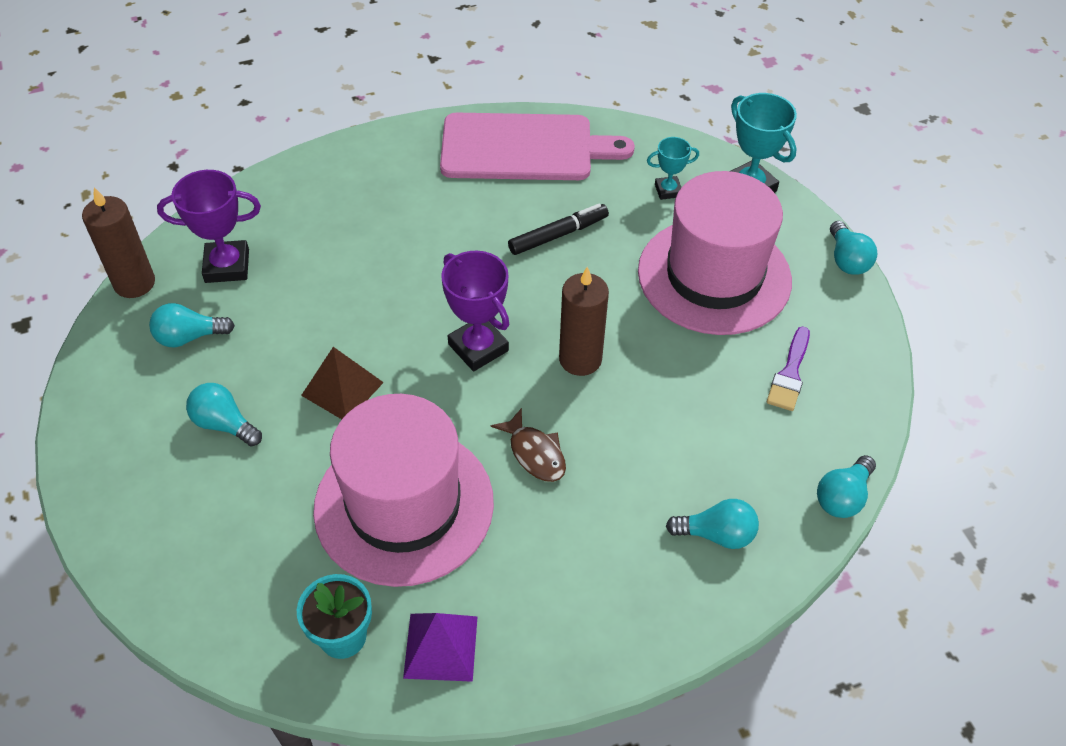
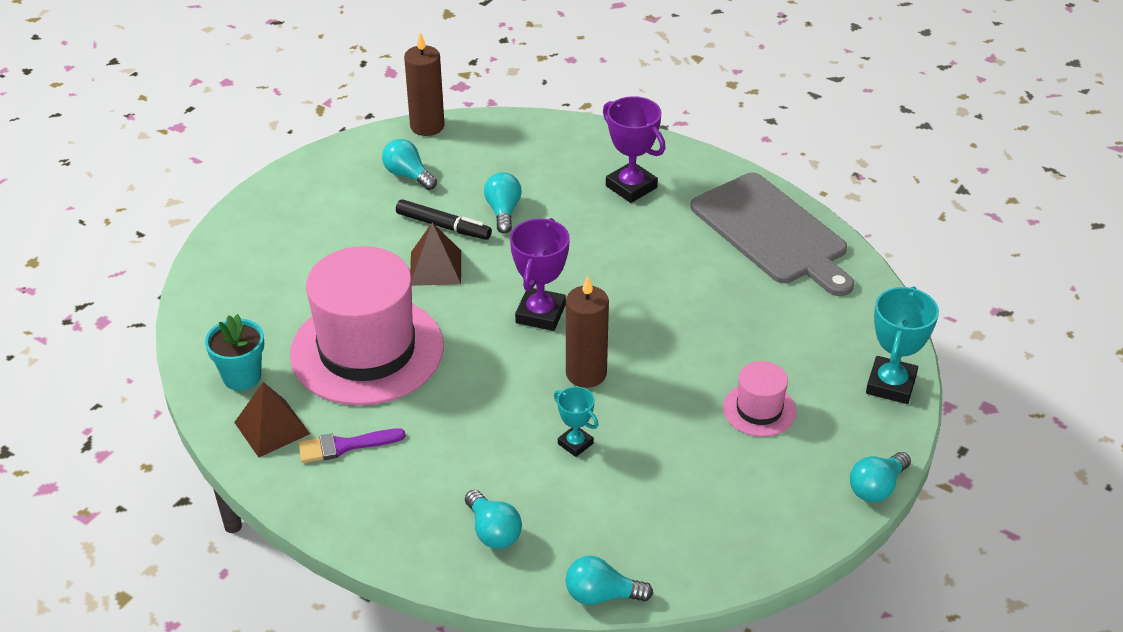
camera: 55 degrees right, 10 degrees down
purple trophy [157,170,261,283] -> purple trophy moved to [603,96,665,203]
turquoise light bulb [186,383,262,446] -> turquoise light bulb moved to [484,172,522,234]
purple pyramid [403,613,478,682] -> brown pyramid [234,382,310,458]
pink cutting board [440,113,635,180] -> grey cutting board [691,173,854,296]
brown fish [491,408,566,482] -> none
black marker [508,204,609,255] -> black marker moved to [396,199,492,240]
pink hat [638,171,792,335] -> pink hat [723,361,796,437], size x0.46
turquoise trophy [647,137,699,200] -> turquoise trophy moved to [554,387,599,457]
purple brush [767,326,810,411] -> purple brush moved to [298,429,406,463]

